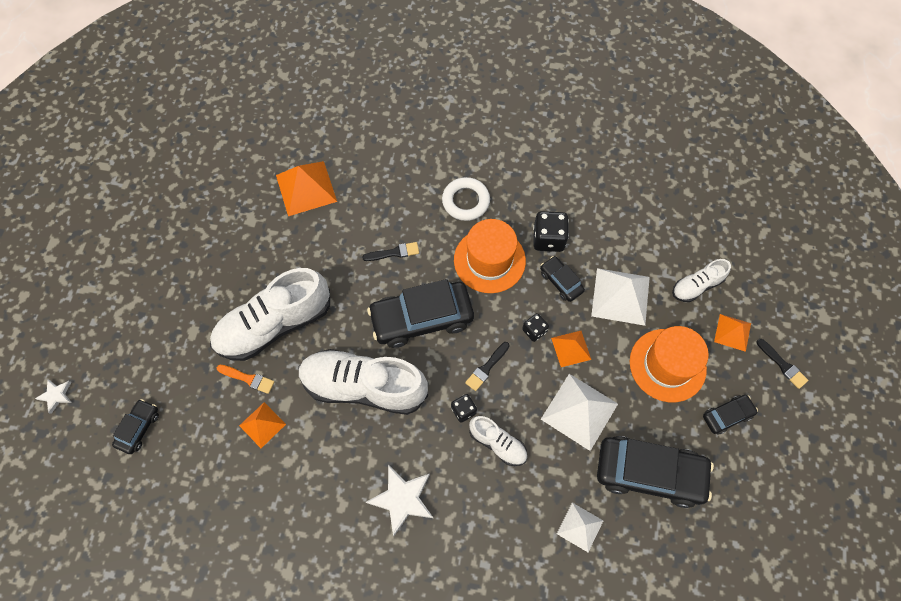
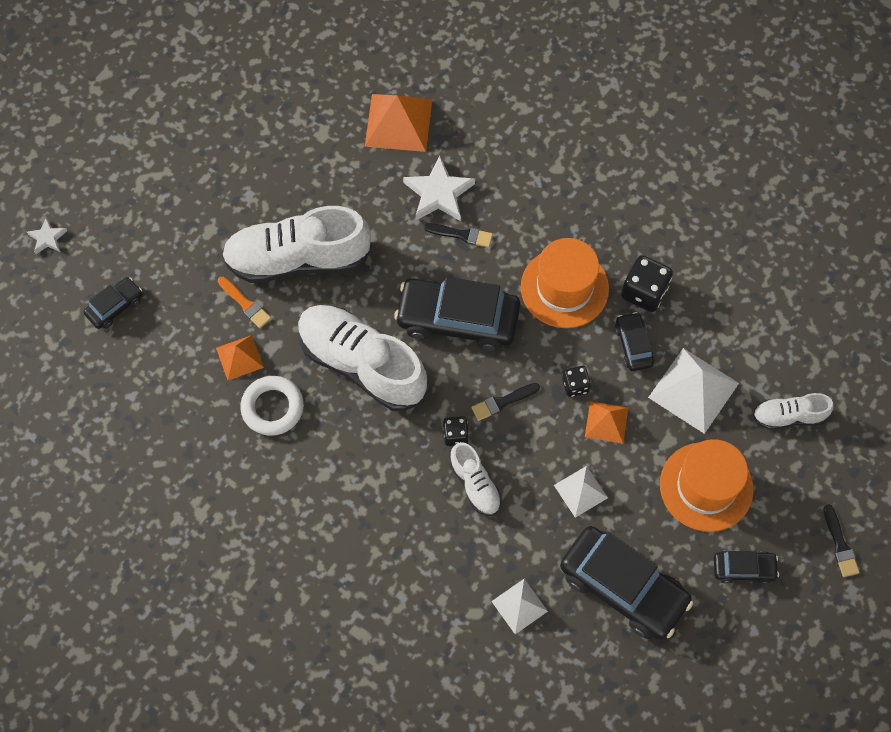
camera: 25 degrees right, 0 degrees up
white star [366,465,433,536] -> white star moved to [403,156,475,221]
white ring [442,177,490,221] -> white ring moved to [240,376,304,436]
white pyramid [541,374,618,451] -> white pyramid [554,466,608,518], size x0.58
orange pyramid [714,314,751,352] -> none

